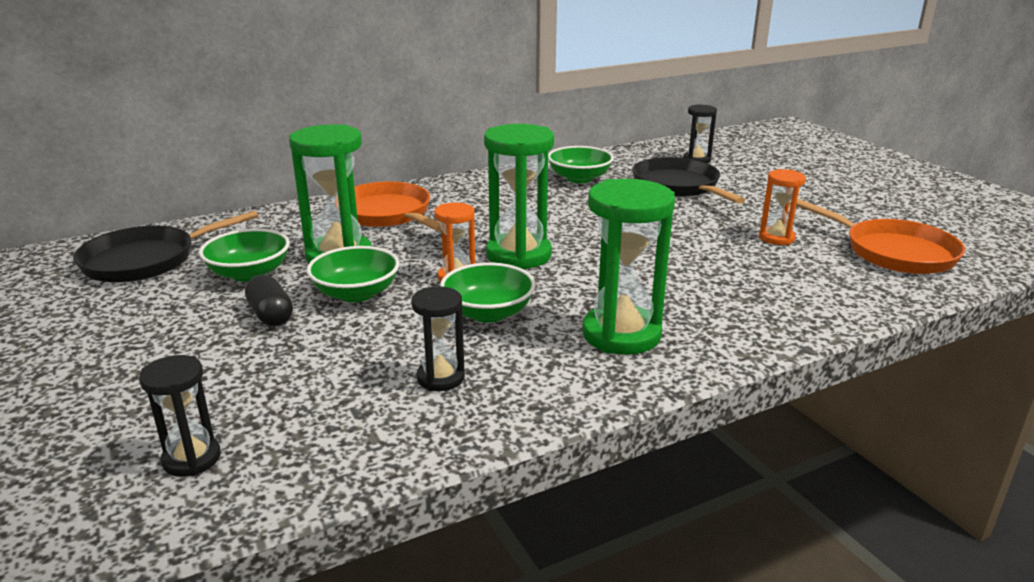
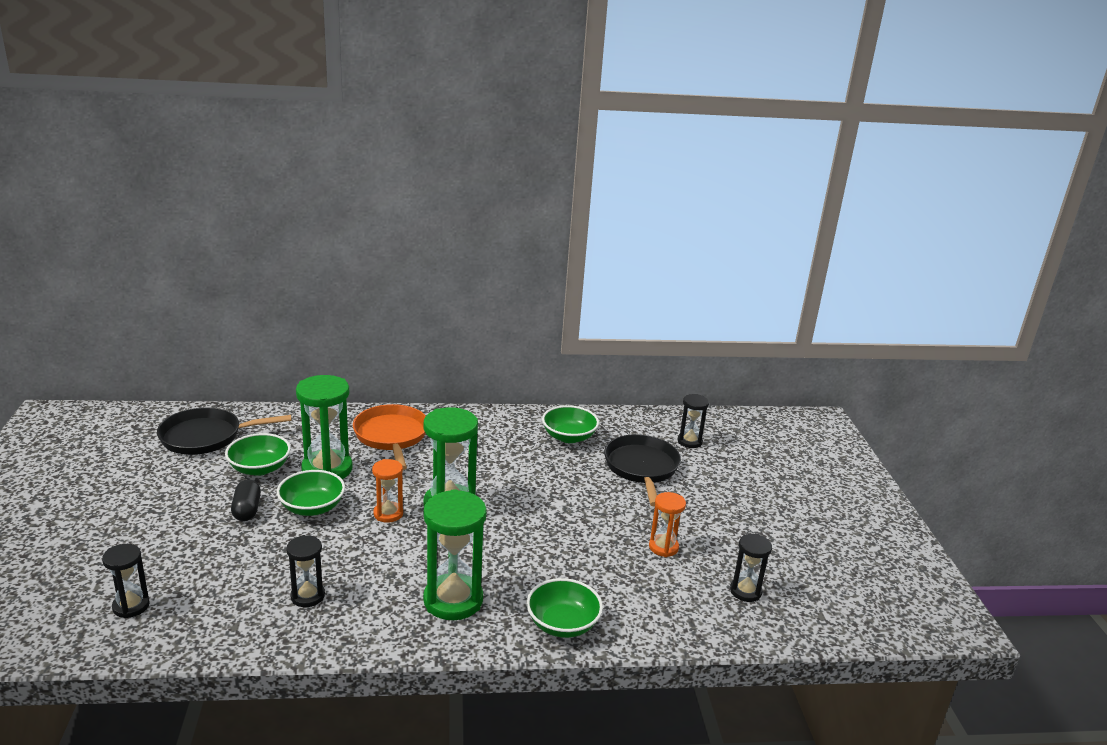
camera: 20 degrees right, 0 degrees up
green bowl [440,263,536,323] -> green bowl moved to [527,578,603,638]
orange pan [796,199,965,274] -> black hourglass [730,534,772,602]

